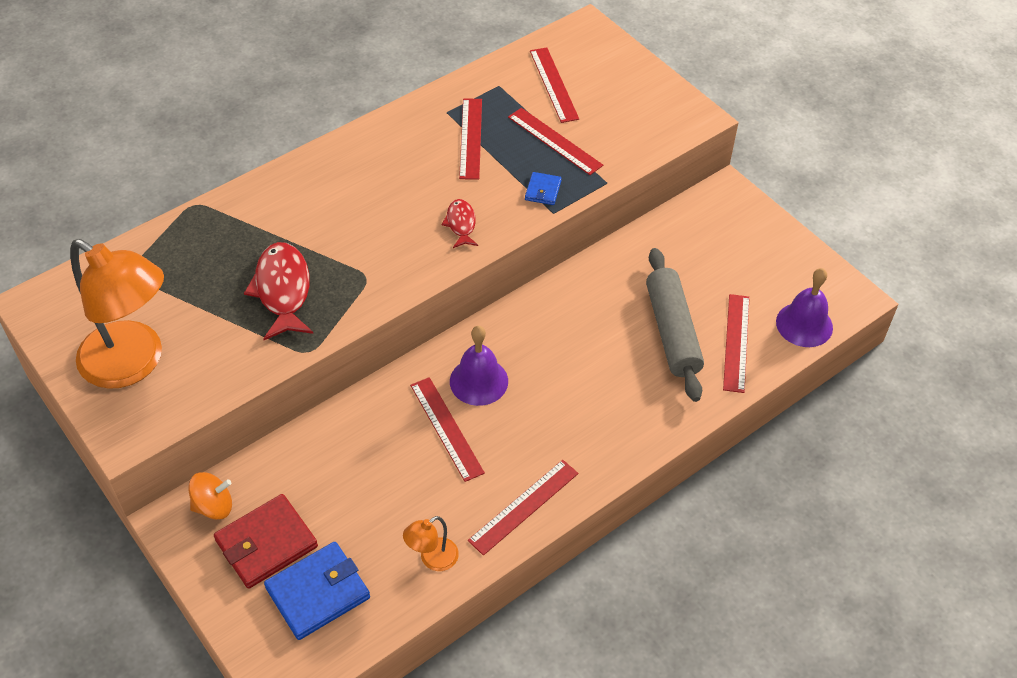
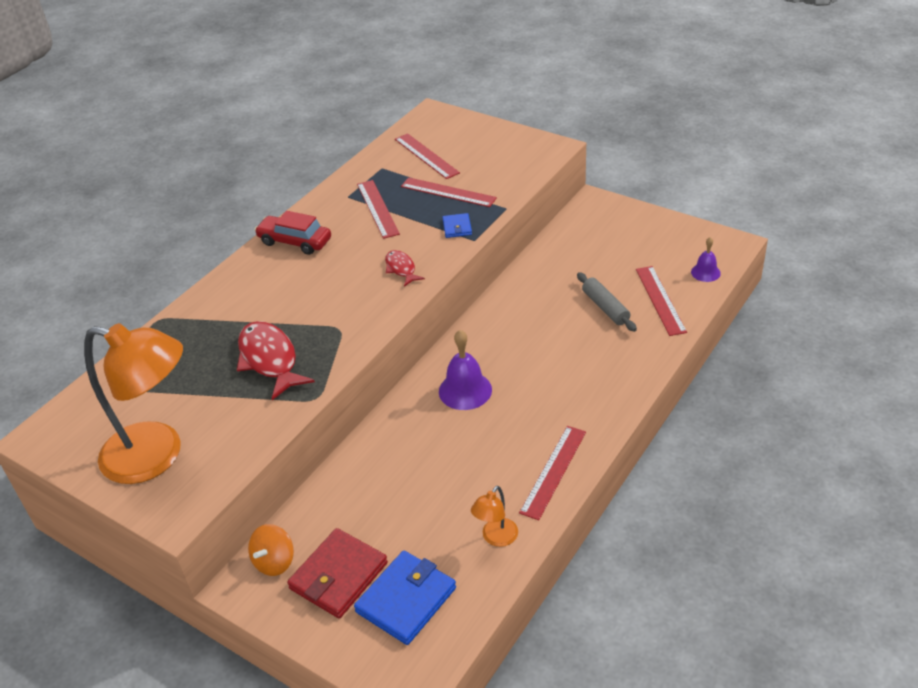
camera: 15 degrees left, 10 degrees down
orange spinning top [189,472,232,520] -> orange spinning top turned 150 degrees clockwise [248,524,294,576]
red ruler [410,377,485,482] -> none
grey rolling pin [646,248,704,402] -> grey rolling pin [577,272,637,332], size x0.61
purple bell [776,268,833,347] -> purple bell [691,237,721,282], size x0.60
none -> red car [254,211,331,255]

